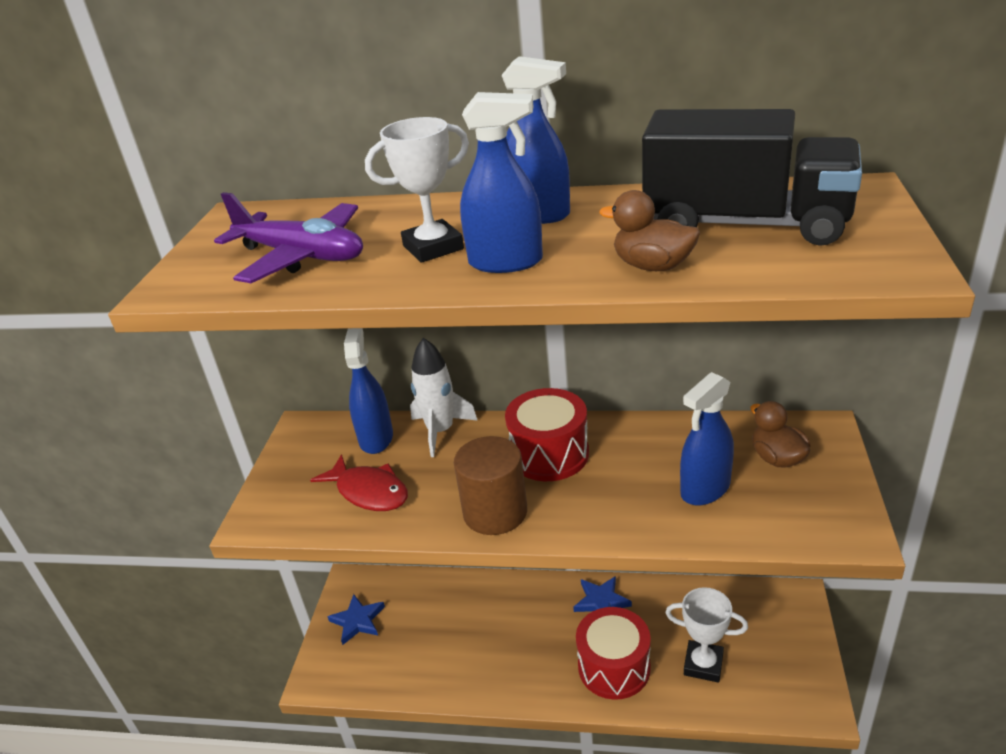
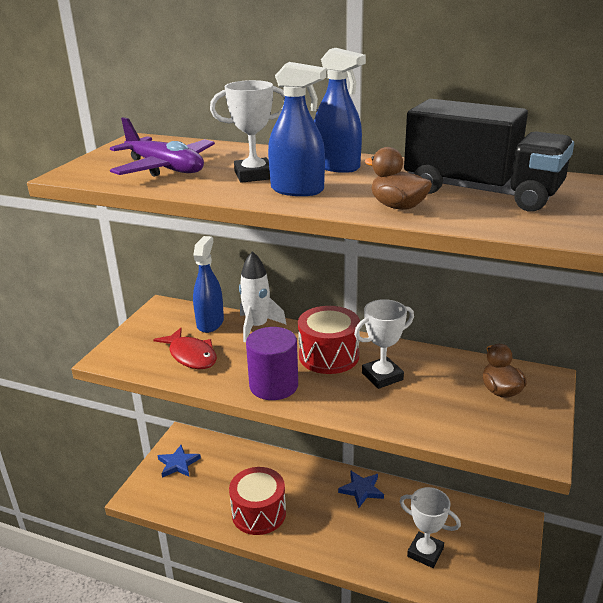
camera: 10 degrees right, 5 degrees down
brown cylinder [454,436,527,535] -> purple cylinder [246,327,298,400]
red drum [576,607,651,700] -> red drum moved to [229,467,286,535]
blue spray bottle [680,372,734,505] -> none
none -> white trophy [354,299,414,389]

